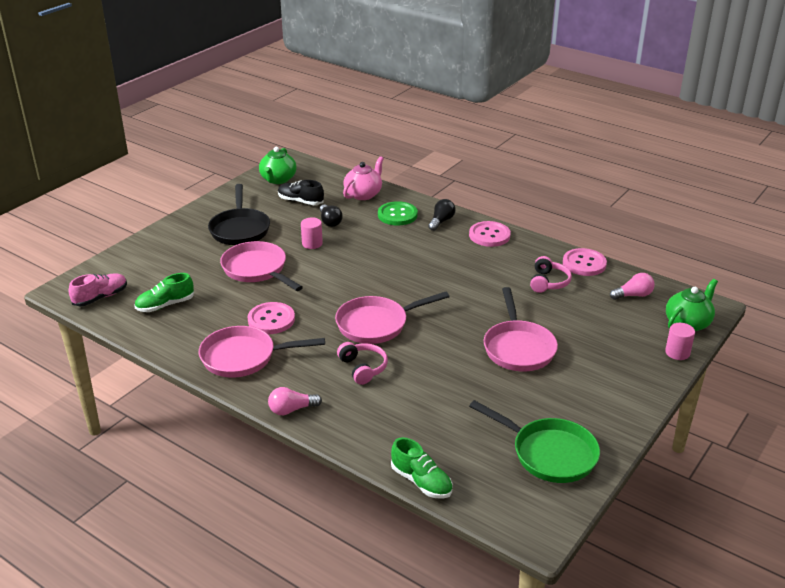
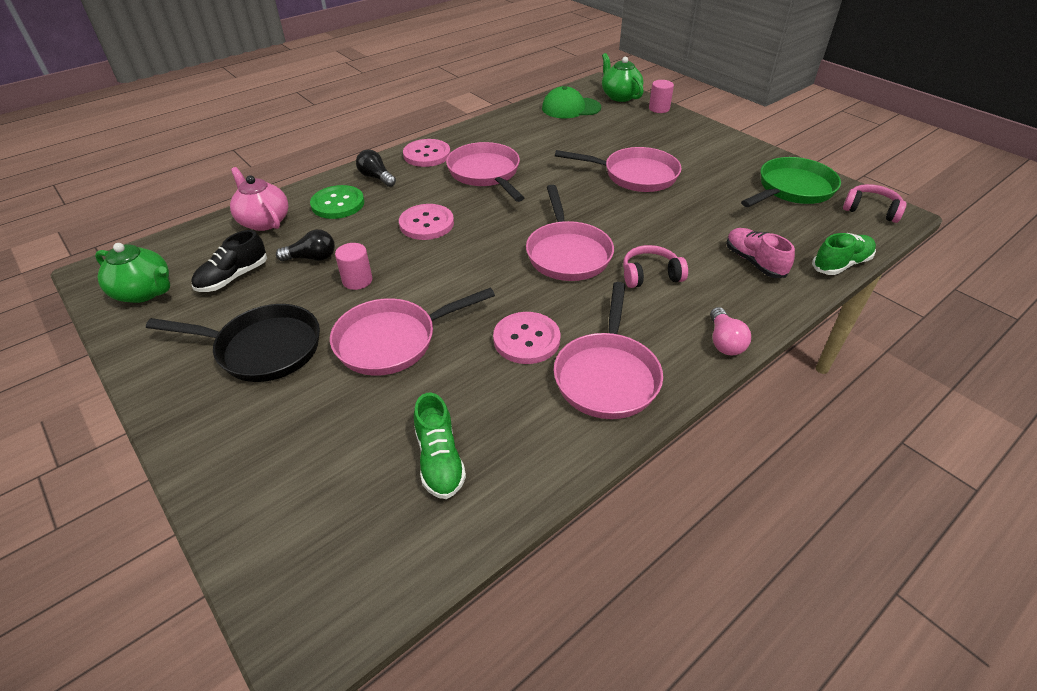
camera: 75 degrees left, 10 degrees up
pink shoe [69,274,127,306] -> pink shoe moved to [726,228,795,278]
pink headphones [530,256,572,293] -> pink headphones moved to [843,184,907,223]
pink button [563,248,607,276] -> pink button moved to [399,204,454,240]
pink light bulb [610,273,655,300] -> green cap [542,86,601,118]
none -> pink pan [446,142,524,202]

